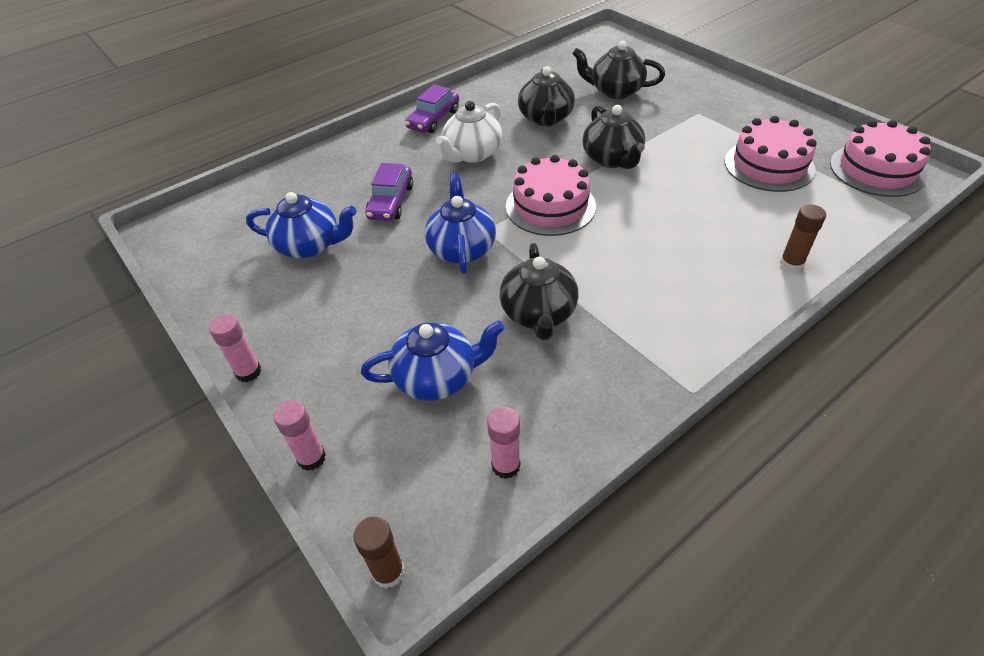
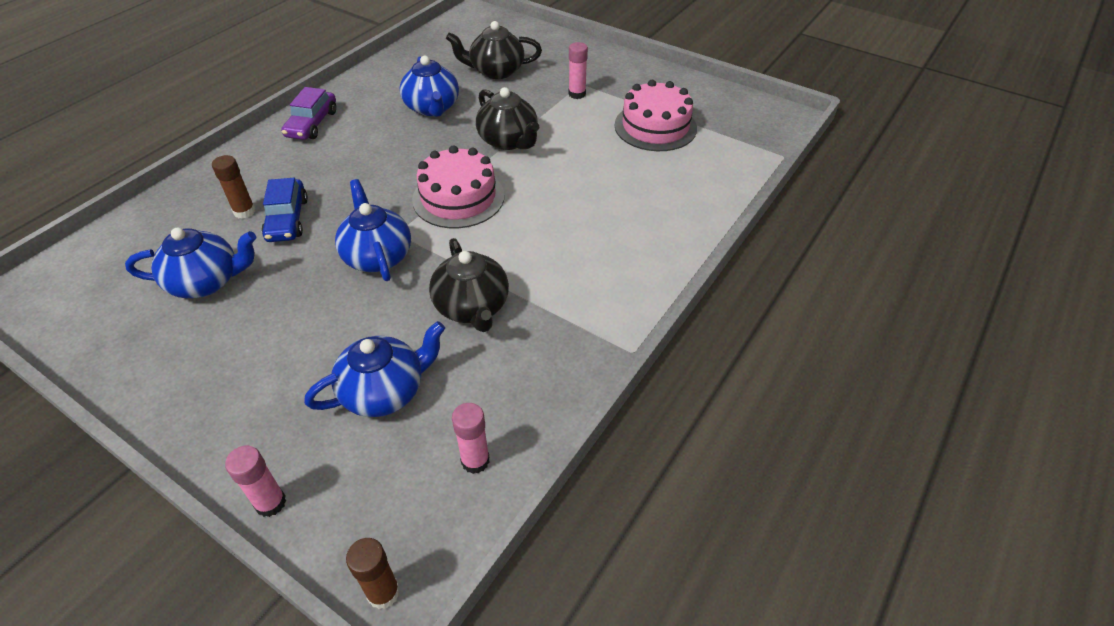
camera: 20 degrees left, 0 degrees up
pink glue stick [209,314,261,382] -> pink glue stick moved to [568,42,588,99]
purple car [365,163,413,221] -> blue car [262,178,308,242]
white teapot [436,101,502,163] -> none
black teapot [518,66,575,127] -> blue teapot [400,56,459,117]
brown glue stick [780,204,826,272] -> brown glue stick moved to [212,155,255,219]
pink cake [830,120,931,197] -> none

